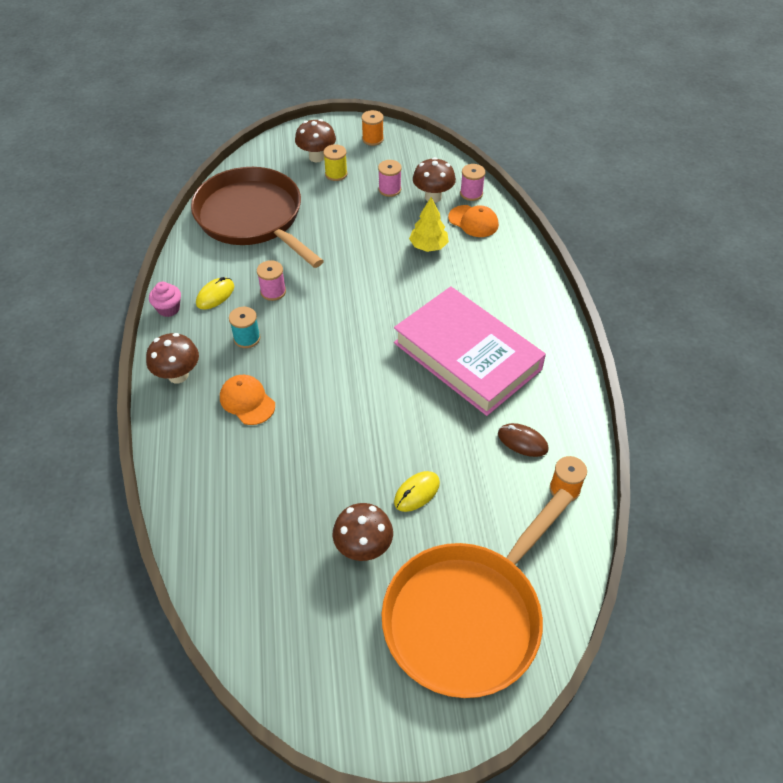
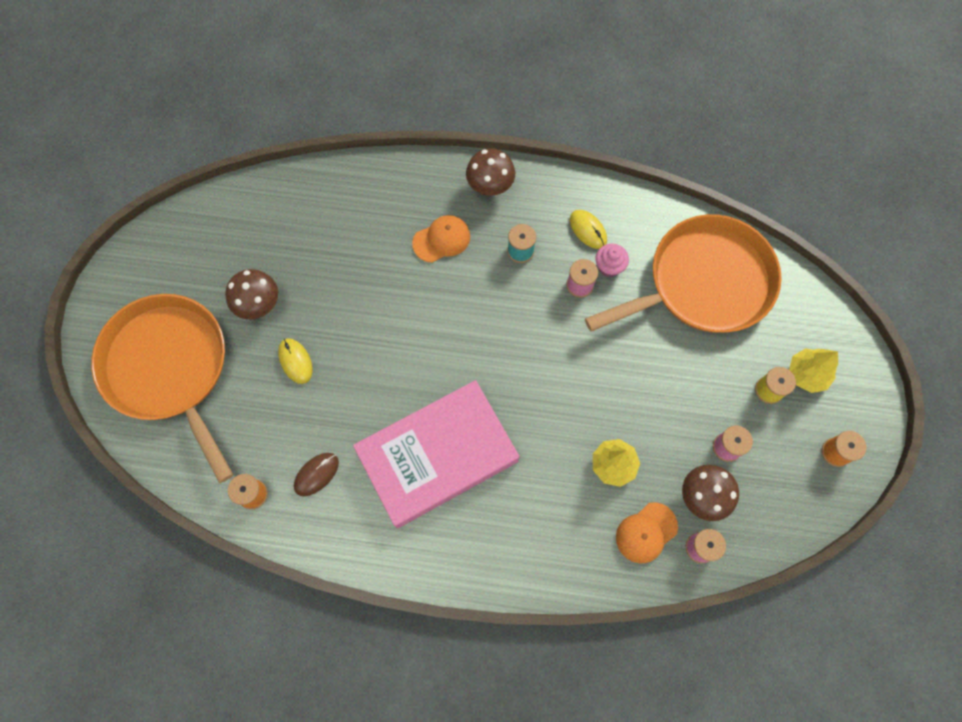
camera: 105 degrees right, 20 degrees up
pink cupcake [149,282,181,317] -> pink cupcake moved to [595,243,629,277]
brown pan [191,167,324,268] -> orange pan [585,214,782,333]
brown mushroom [295,119,336,162] -> yellow tree [789,349,838,393]

